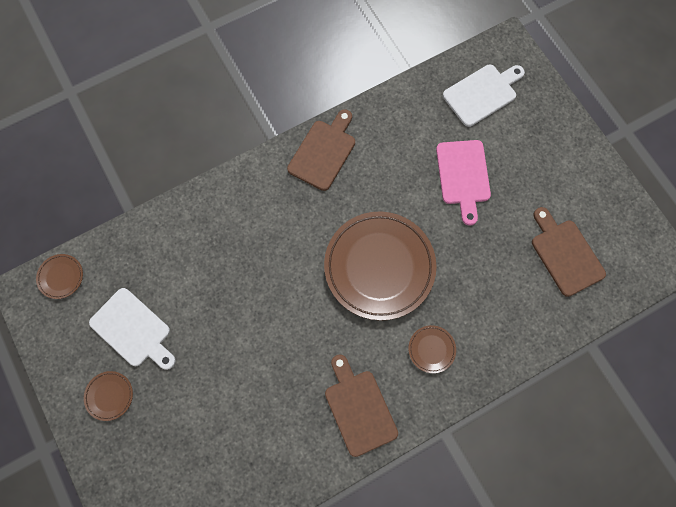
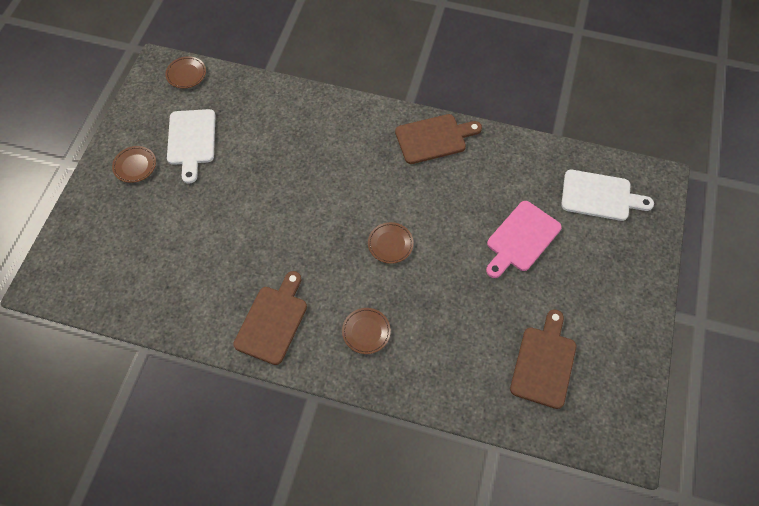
camera: 45 degrees right, 10 degrees down
brown plate [324,211,436,321] -> brown plate [368,222,414,264], size x0.41

